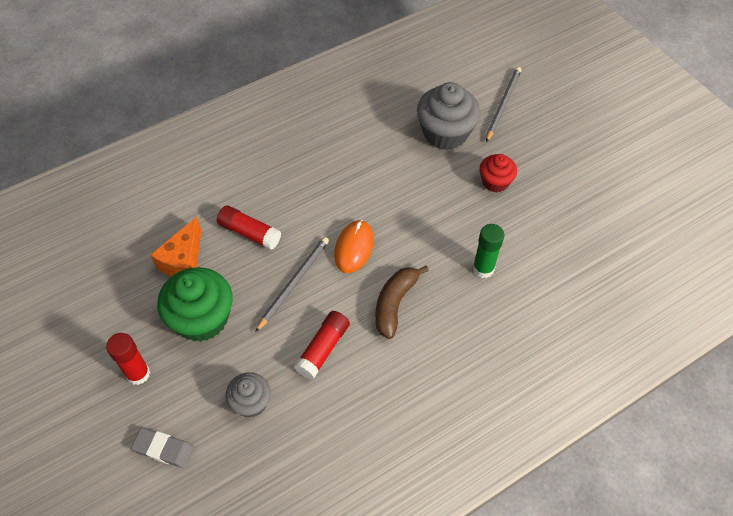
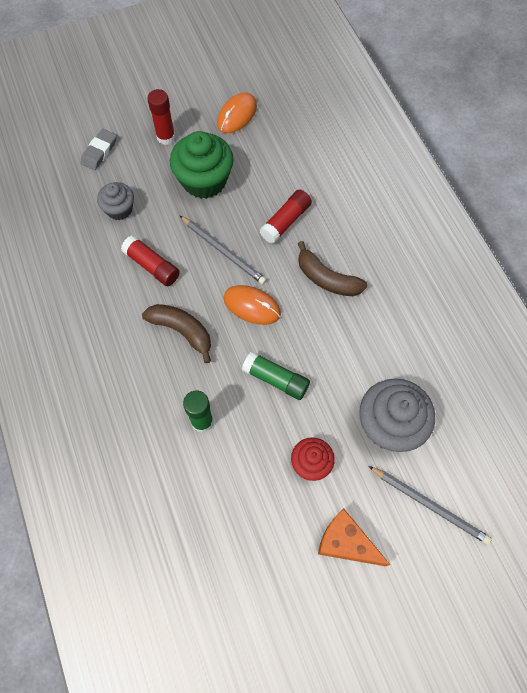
camera: 100 degrees right, 10 degrees up
orange cheese [150,217,201,277] -> orange cheese moved to [318,508,390,566]
none -> orange mouse [217,93,257,133]
none -> green glue stick [242,351,310,400]
none -> brown banana [298,241,367,296]

